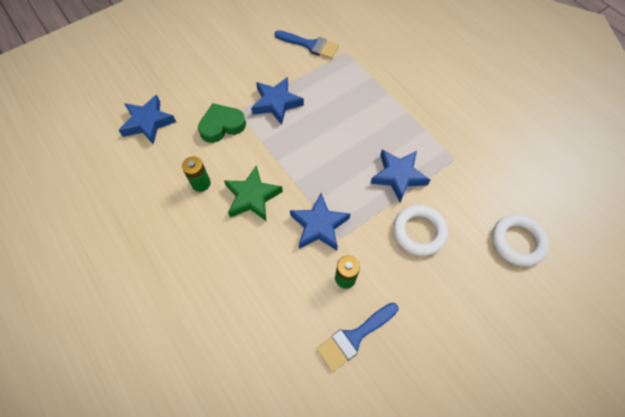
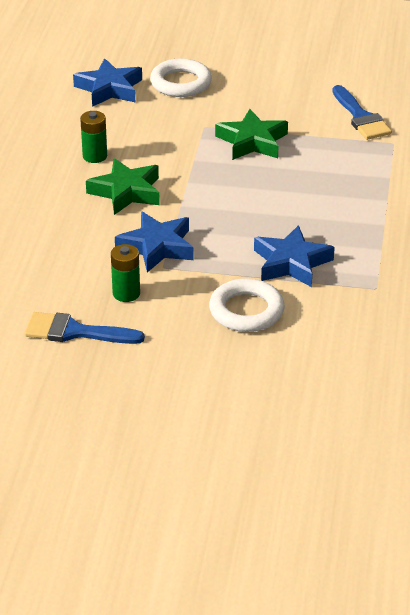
camera: 45 degrees right, 25 degrees down
green heart [198,103,246,143] -> none
blue star [251,77,304,125] -> green star [215,109,288,160]
white ring [492,214,549,266] -> white ring moved to [150,58,212,97]

